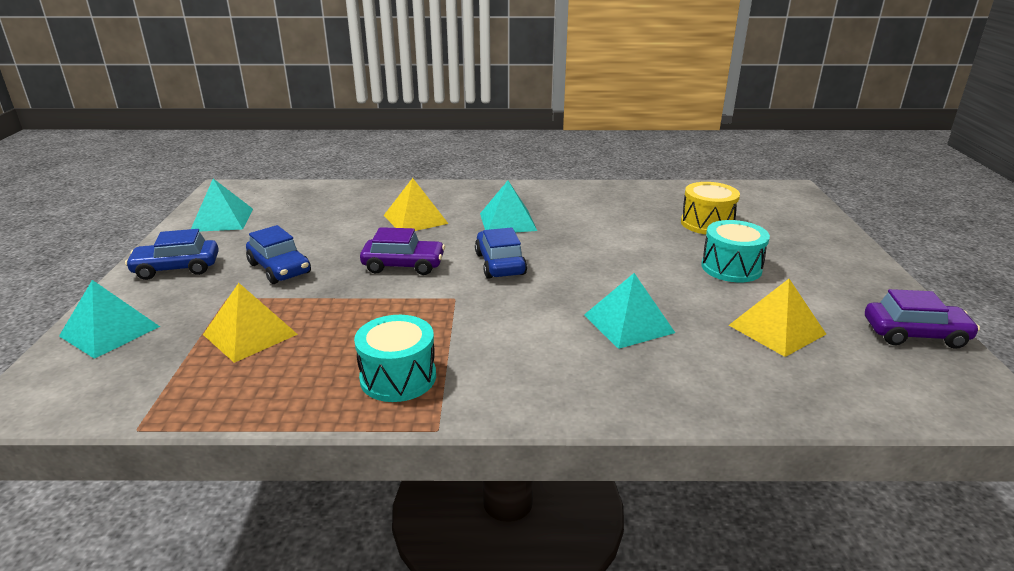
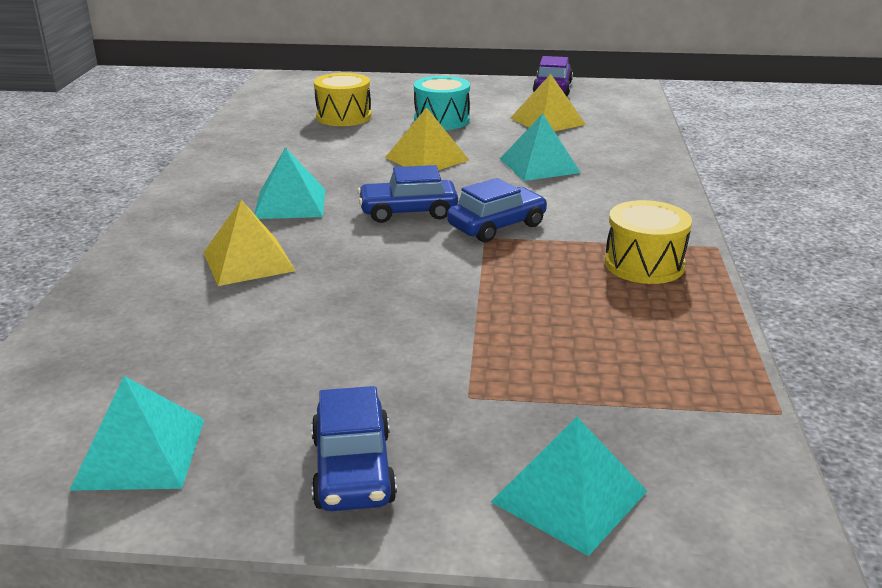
camera: 85 degrees left, 0 degrees up
yellow pyramid [203,283,298,363] -> yellow pyramid moved to [385,107,469,170]
blue car [246,225,311,284] -> blue car moved to [447,178,548,242]
turquoise drum [354,315,436,402] -> yellow drum [605,200,692,284]
purple car [360,227,445,275] -> none

